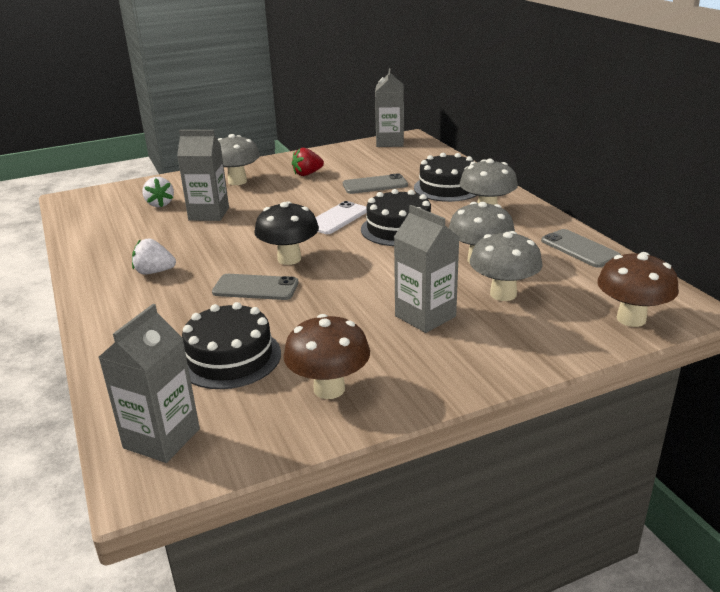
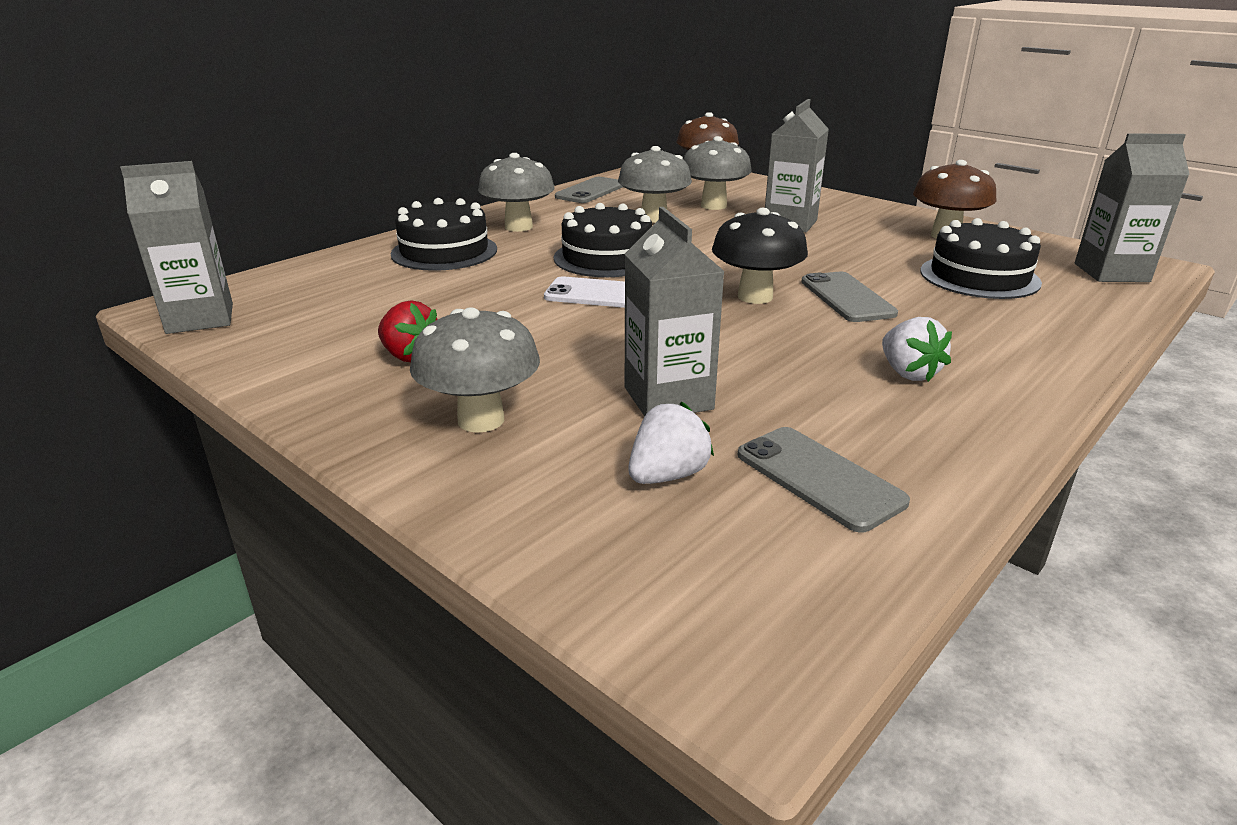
camera: 115 degrees left, 0 degrees up
grey phone [343,173,408,194] -> grey phone moved to [738,427,910,533]

